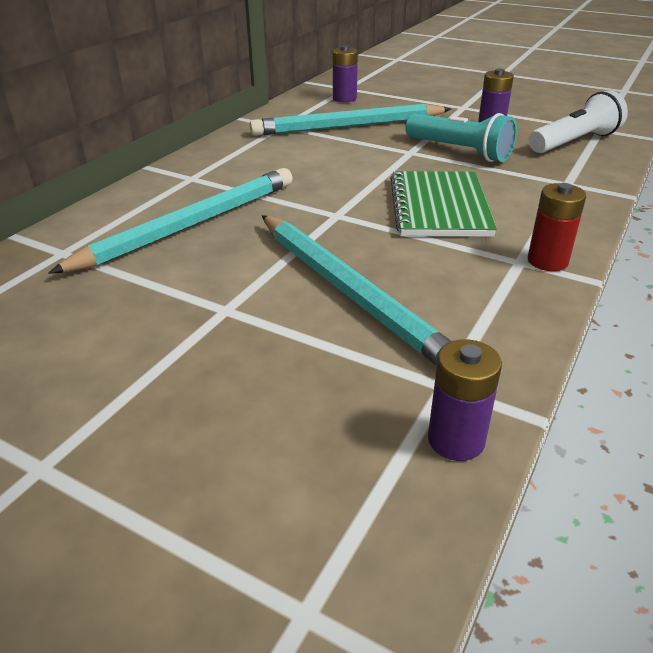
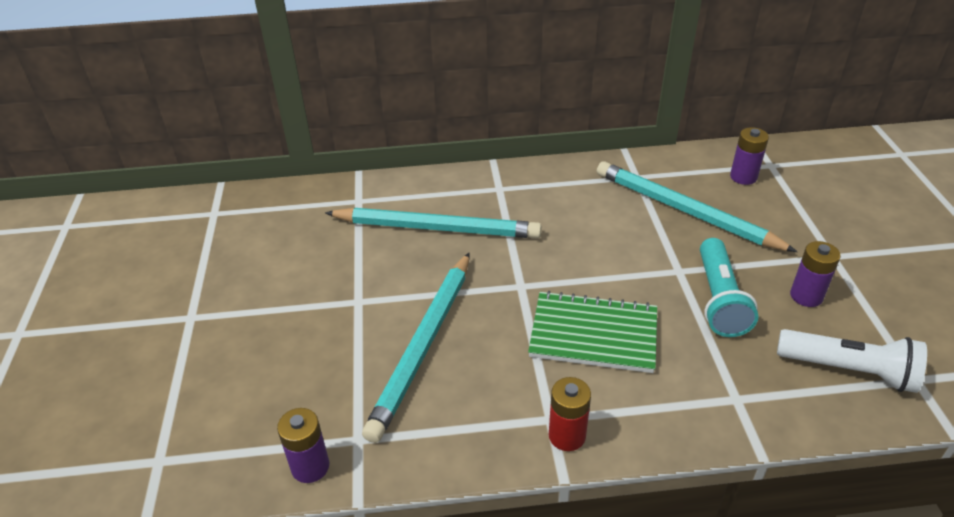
camera: 55 degrees right, 5 degrees up
green notebook [390,171,497,237] -> green notebook turned 45 degrees clockwise [528,291,657,373]

